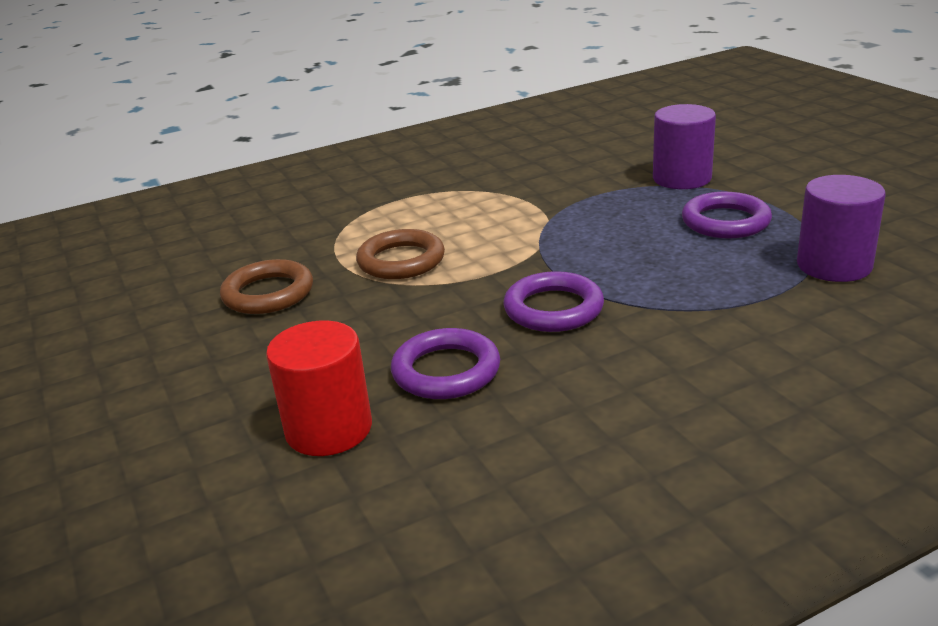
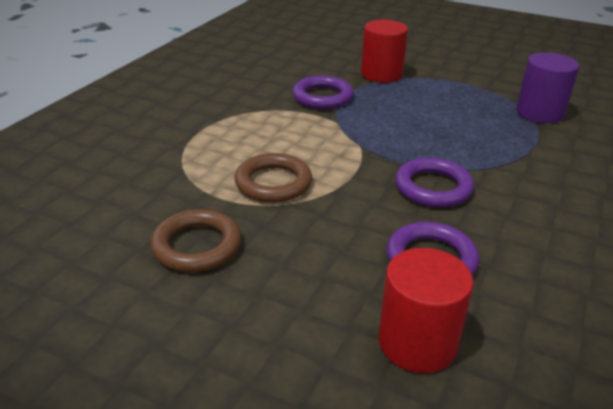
camera: 40 degrees left, 5 degrees up
purple cylinder [653,104,716,189] -> red cylinder [361,20,408,83]
purple ring [682,192,772,238] -> purple ring moved to [292,76,354,109]

